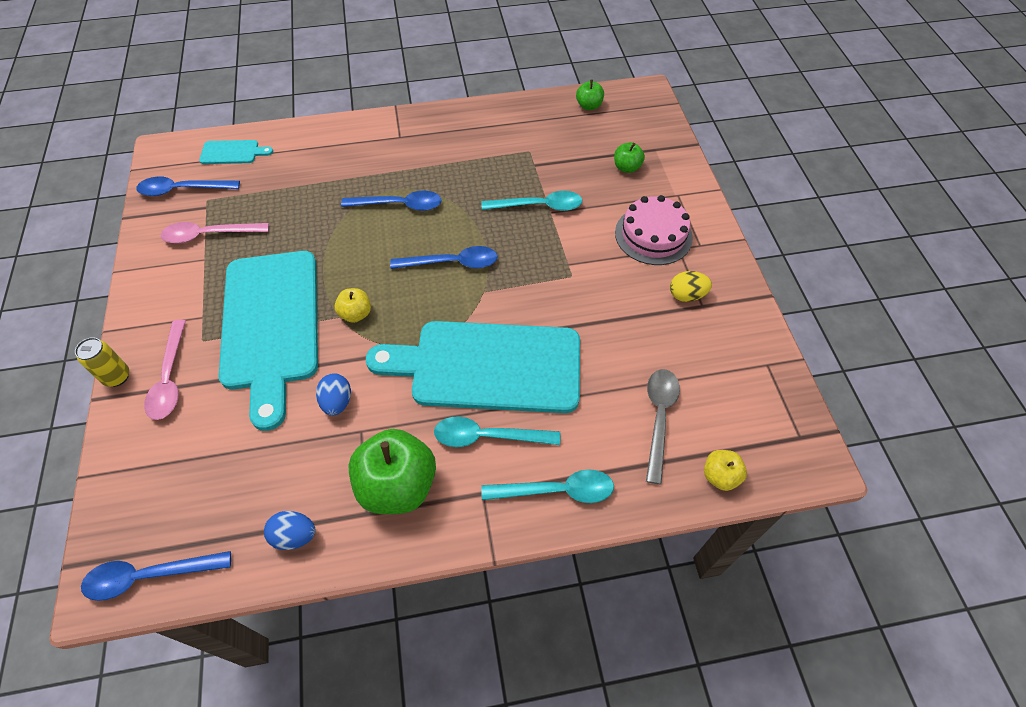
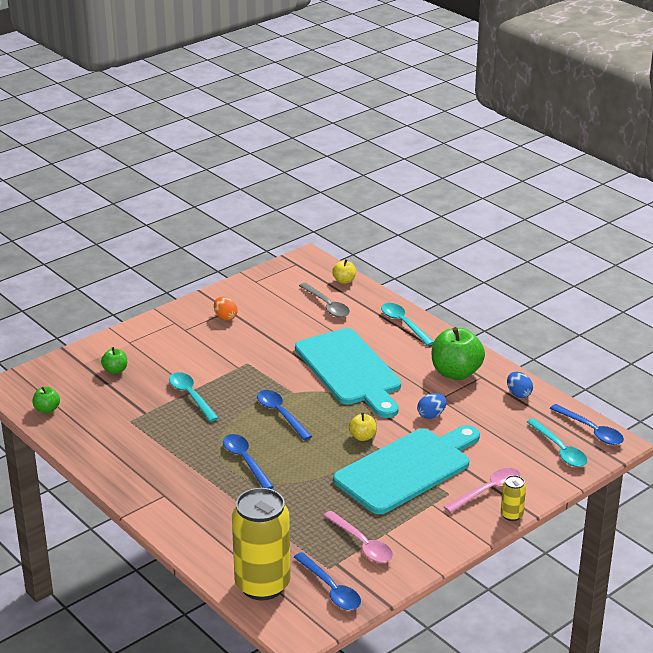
camera: 120 degrees left, 25 degrees down
turquoise cutting board [199,140,273,164] -> yellow can [232,488,291,600]
turquoise spoon [434,416,560,447] -> turquoise spoon moved to [527,418,587,467]
pink cake [615,195,693,265] -> none
grey spoon [646,369,680,484] -> grey spoon turned 105 degrees counterclockwise [299,283,350,317]
yellow egg [670,271,712,302] -> orange egg [214,297,238,321]

